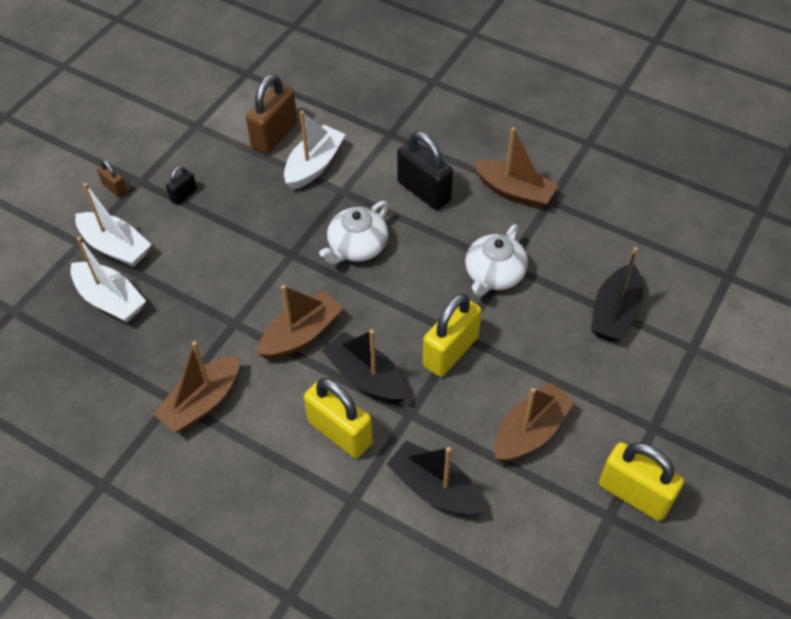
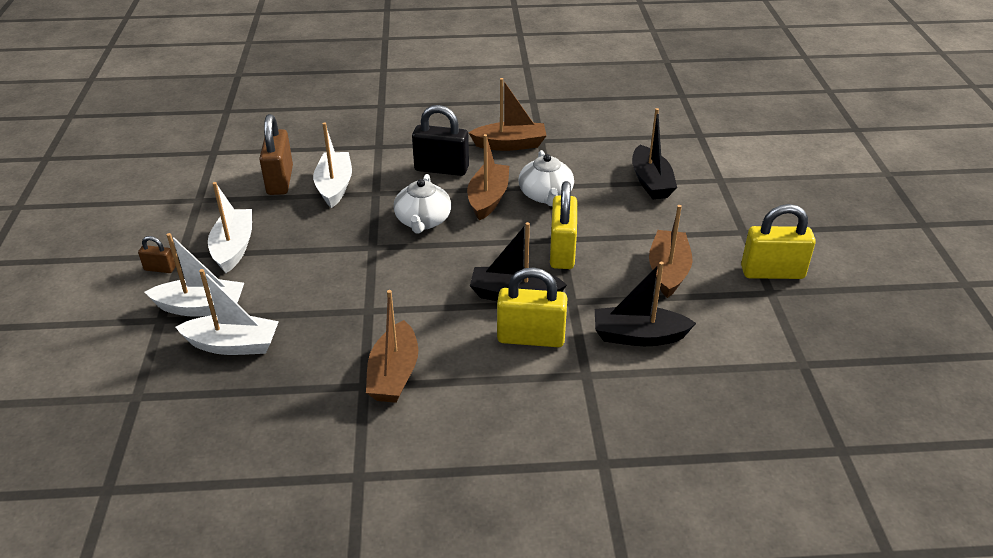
camera: 35 degrees left, 15 degrees down
black padlock [166,166,197,205] -> white boat [208,182,252,273]
brown boat [257,285,343,359] -> brown boat moved to [467,134,509,220]

